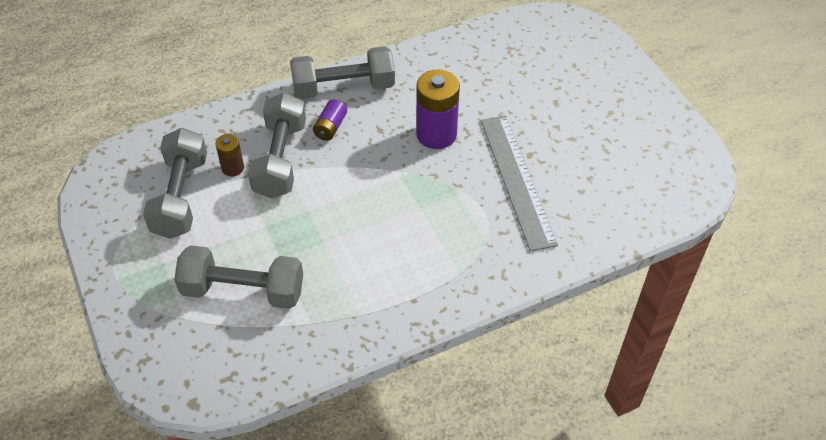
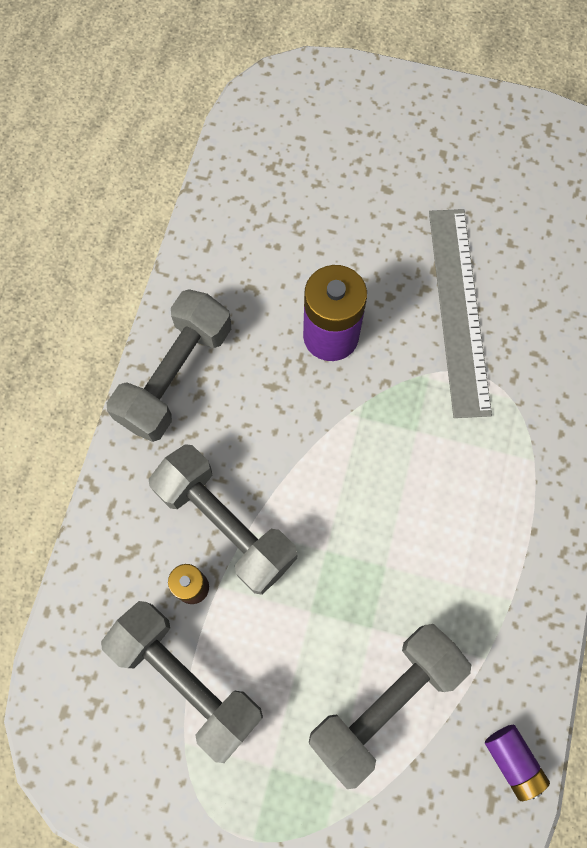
camera: 50 degrees left, 20 degrees up
purple battery [313,99,347,141] -> purple battery moved to [485,725,550,801]
grey ruler [481,115,558,251] -> grey ruler turned 60 degrees clockwise [429,209,492,418]

